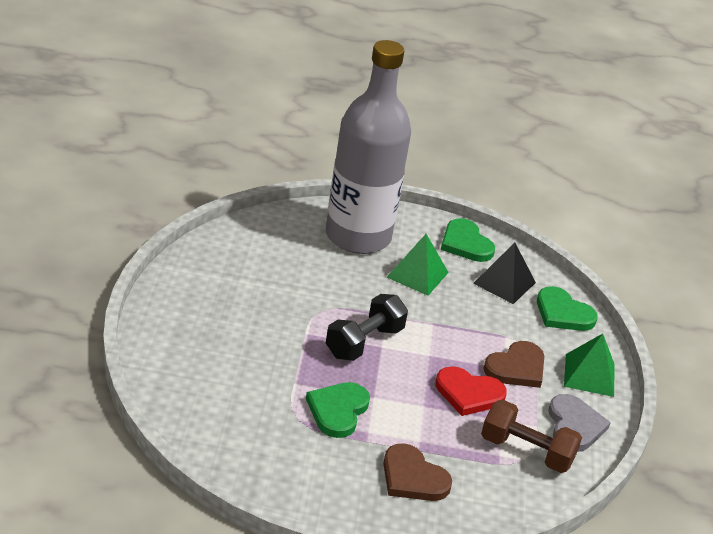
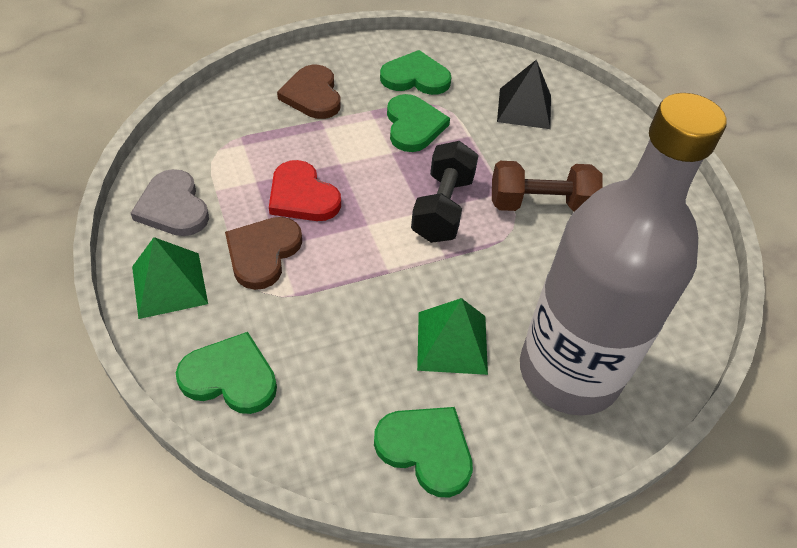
camera: 155 degrees right, 15 degrees up
brown heart [383,443,452,501] -> brown heart turned 120 degrees counterclockwise [277,65,341,119]
red heart [435,366,507,416] -> red heart turned 120 degrees counterclockwise [269,160,341,221]
black pyramid [473,242,536,304] -> black pyramid moved to [497,60,551,129]
brown dumbbell [481,400,582,473] -> brown dumbbell moved to [492,161,603,212]
none -> green heart [380,50,452,95]

